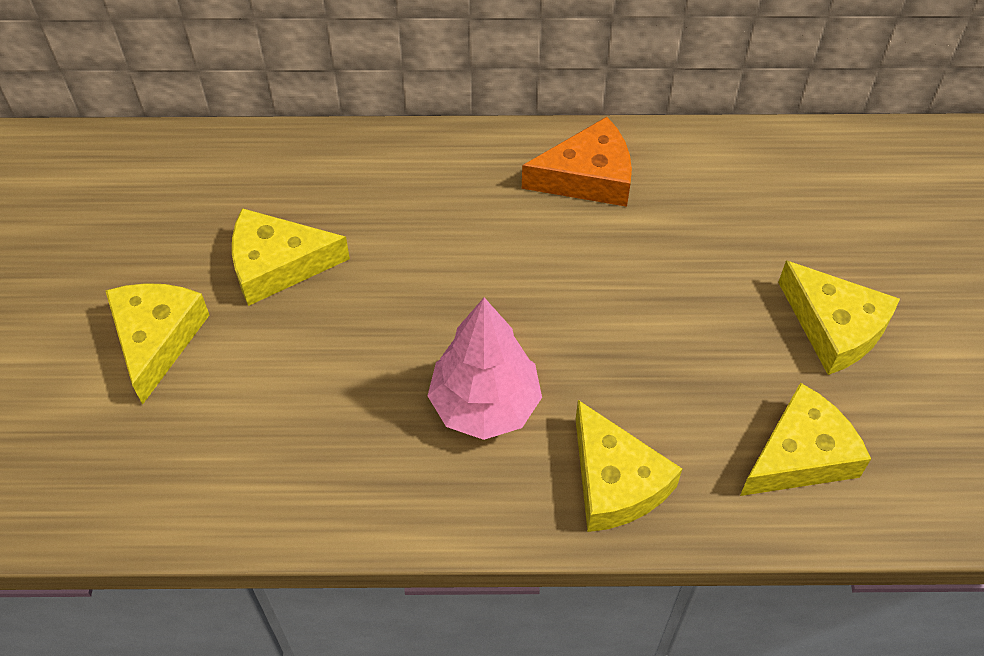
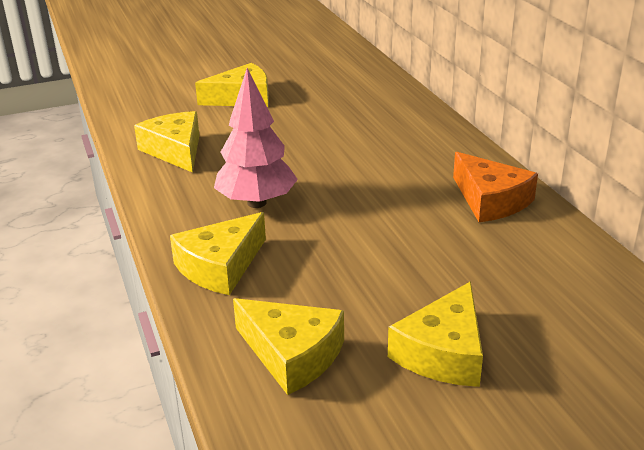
camera: 70 degrees right, 25 degrees down
yellow cheese [232,208,350,306] -> yellow cheese moved to [134,111,200,173]

